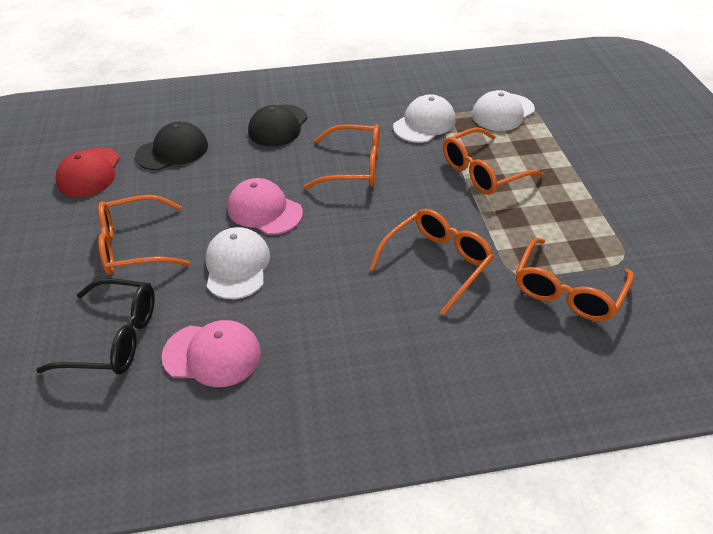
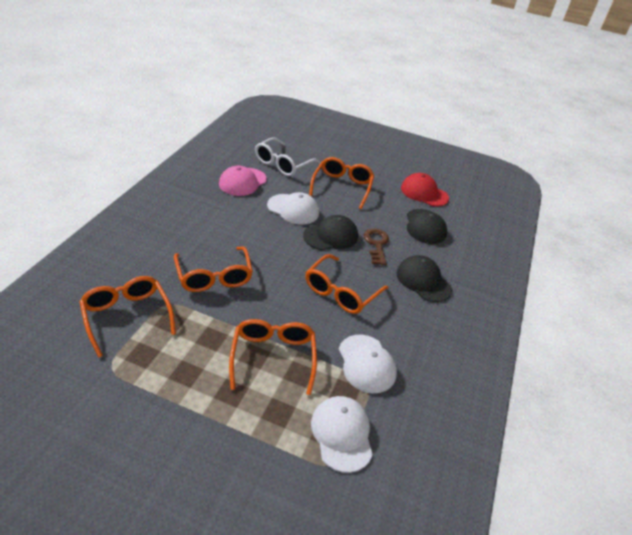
camera: 115 degrees right, 5 degrees down
black glasses [36,278,155,374] -> white glasses [255,137,321,176]
pink cap [227,178,303,235] -> black cap [303,215,358,250]
none -> brown key [364,228,389,265]

